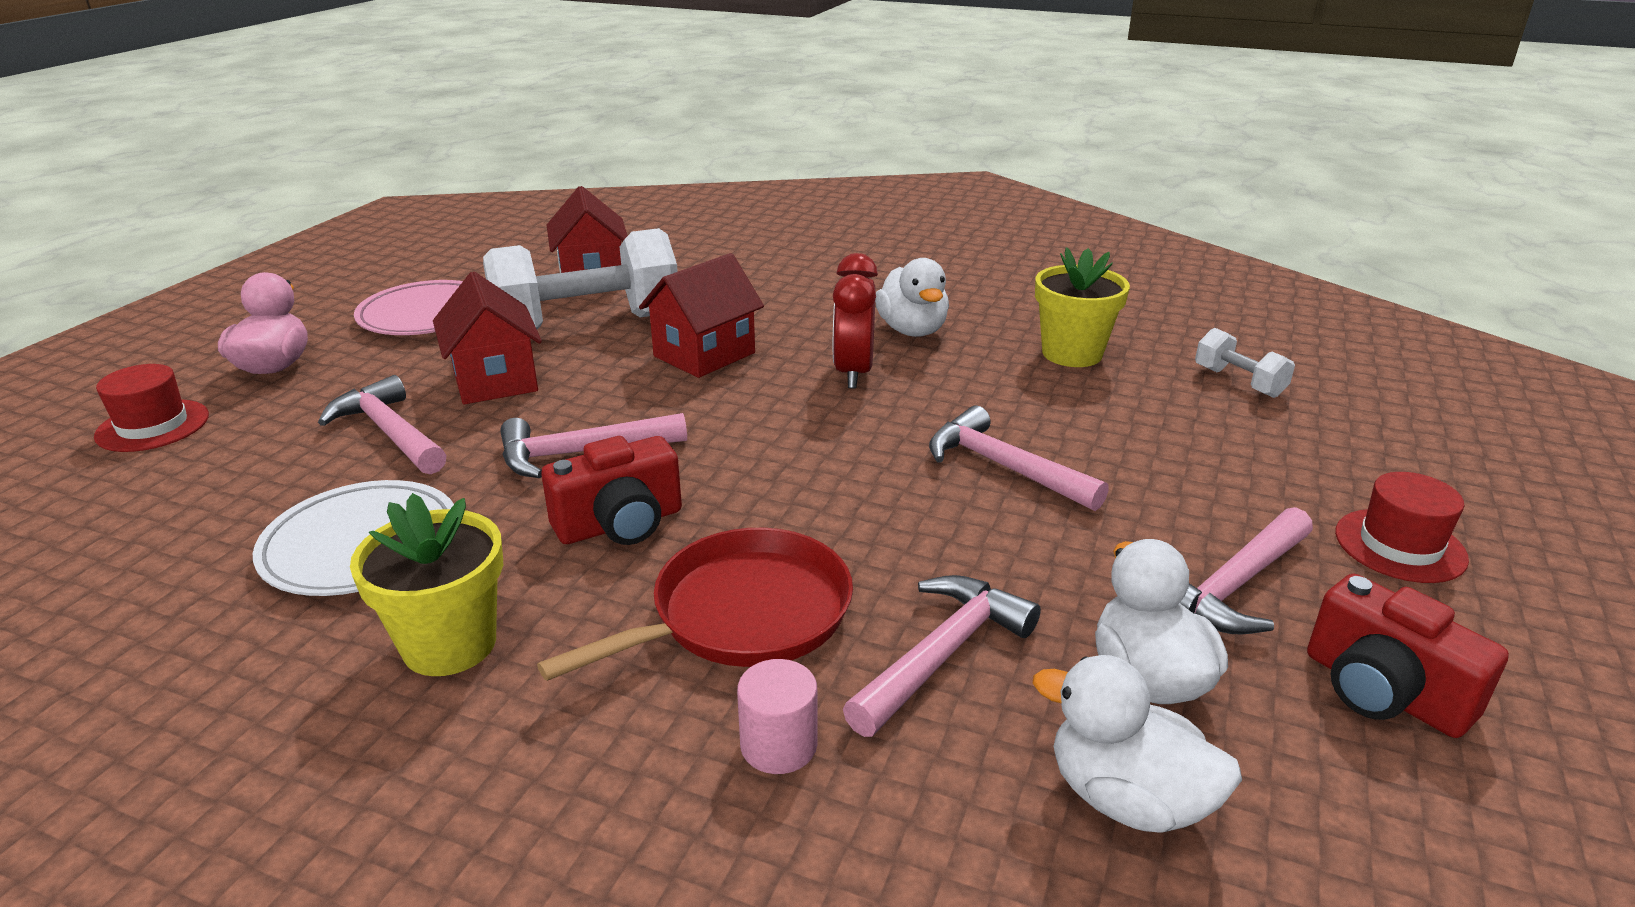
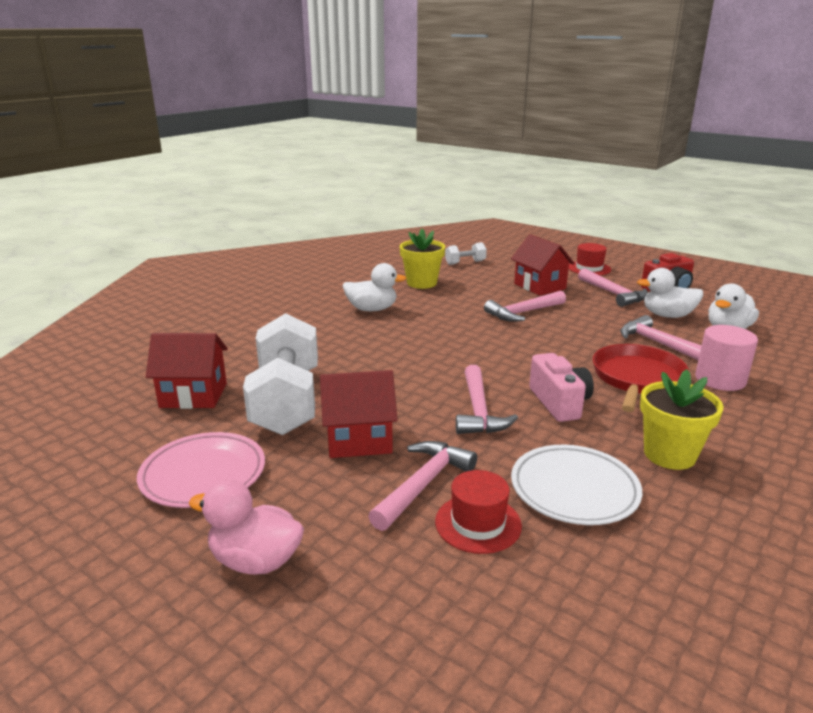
camera: 75 degrees left, 5 degrees down
red hat [94,364,209,452] -> red hat moved to [435,470,522,554]
pink hammer [318,375,447,475] -> pink hammer turned 150 degrees clockwise [368,441,477,531]
red pan [537,528,853,681] -> red pan turned 45 degrees clockwise [593,344,689,412]
red camera [541,436,682,545] -> pink camera [529,353,594,422]
red house [639,253,764,378] -> red house moved to [511,234,575,296]
pink cylinder [737,659,817,774] -> pink cylinder [695,325,758,391], size x1.54
red clock [833,253,878,388] -> none

